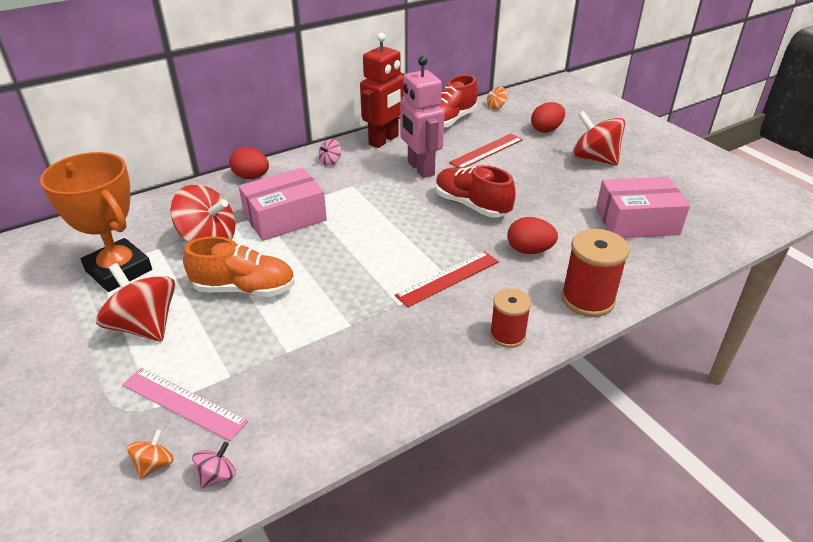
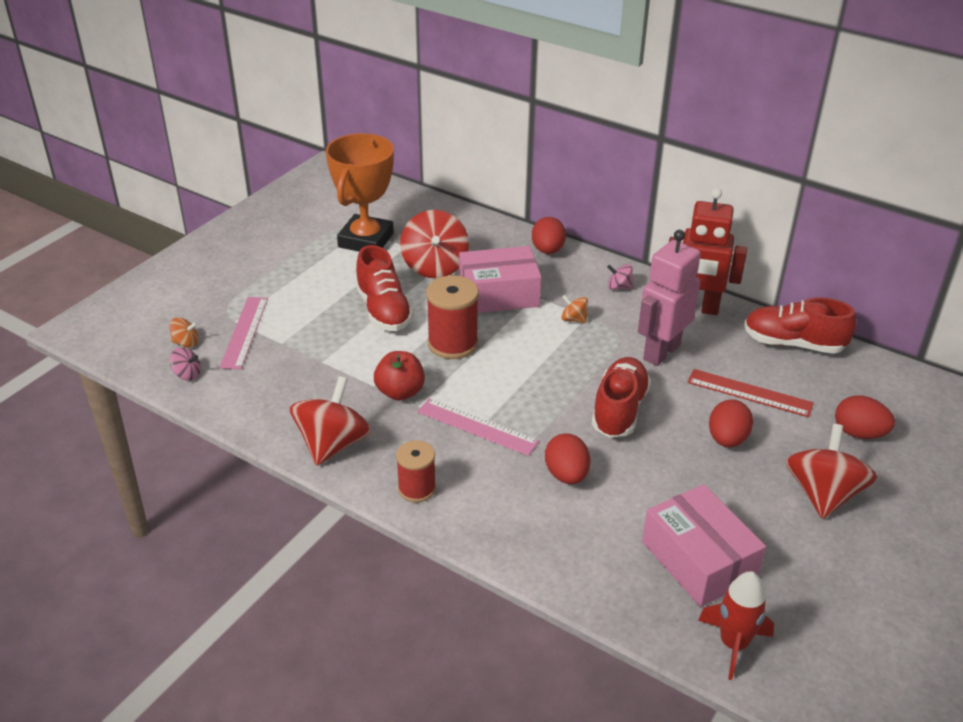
camera: 65 degrees right, 0 degrees up
red spinning top [96,263,175,342] -> red spinning top moved to [290,376,371,466]
orange shoe [183,236,295,297] -> red shoe [356,245,414,331]
pink box [239,168,327,241] -> pink box turned 45 degrees counterclockwise [459,246,542,313]
red ruler [395,251,499,307] -> pink ruler [417,398,539,456]
orange spinning top [487,87,507,109] -> orange spinning top moved to [561,295,588,323]
red spool [561,229,630,317] -> red spool moved to [426,275,479,359]
none -> red apple [374,351,425,400]
none -> red rocket [698,571,774,680]
none -> red egg [709,399,753,447]

